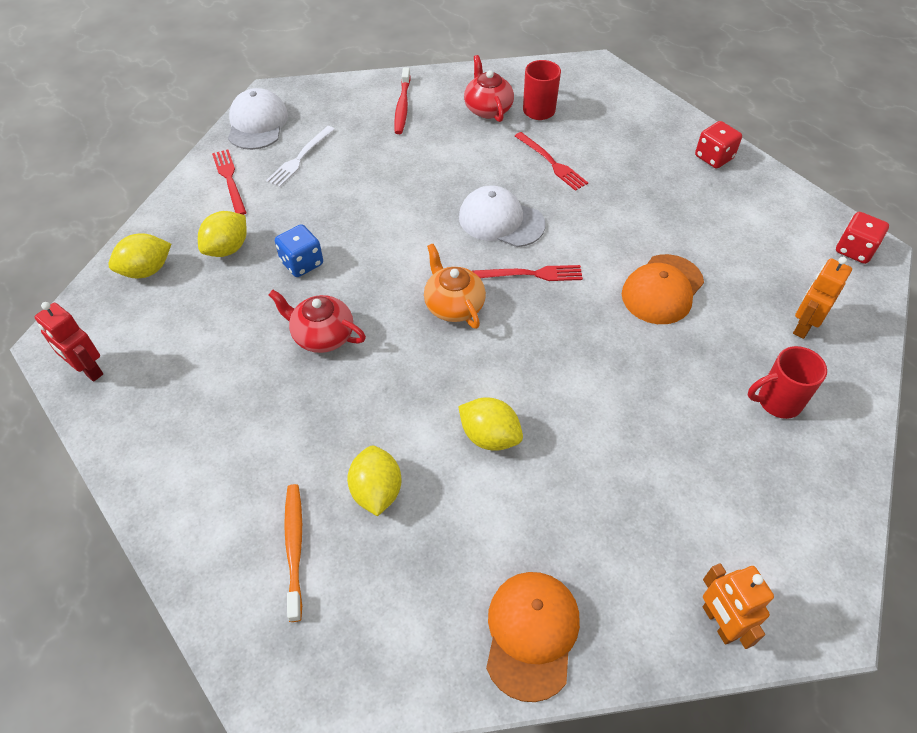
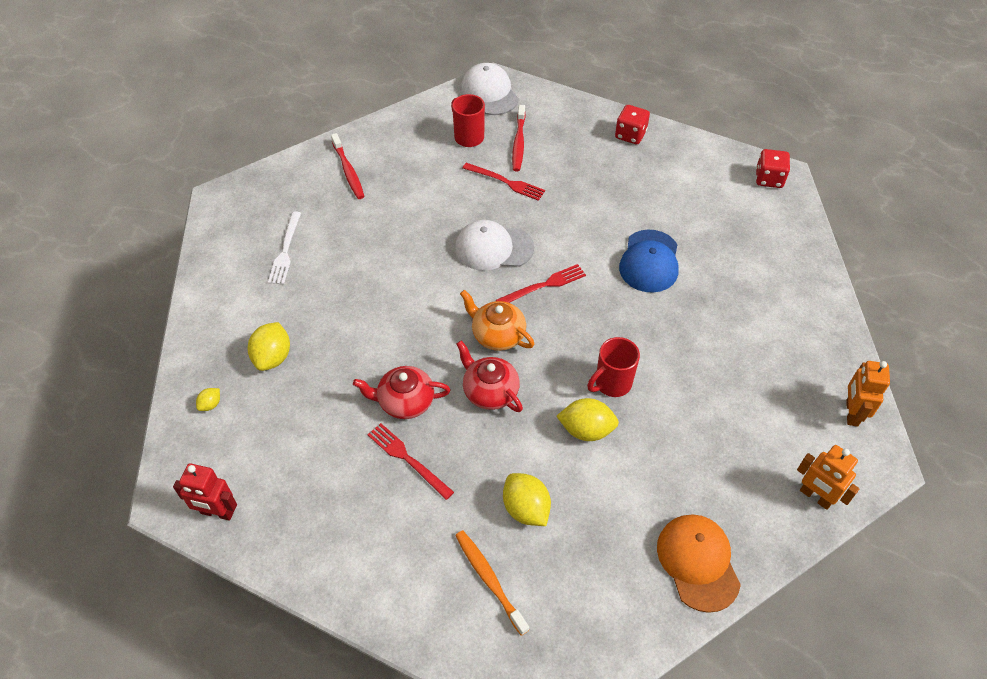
camera: 25 degrees left, 0 degrees up
yellow lemon [108,233,171,278] -> yellow lemon [196,388,220,411], size x0.50
red fork [212,150,247,215] -> red fork moved to [367,423,454,500]
white cap [228,88,288,150] -> white cap moved to [461,63,519,115]
blue dice [275,224,323,277] -> none
red teapot [464,55,514,122] -> red teapot moved to [457,341,523,412]
orange cap [622,254,704,324] -> blue cap [619,230,679,293]
red mug [748,346,827,419] -> red mug moved to [587,337,640,397]
orange robot [793,257,852,339] -> orange robot moved to [846,361,890,427]
none -> red toothbrush [512,105,526,172]

